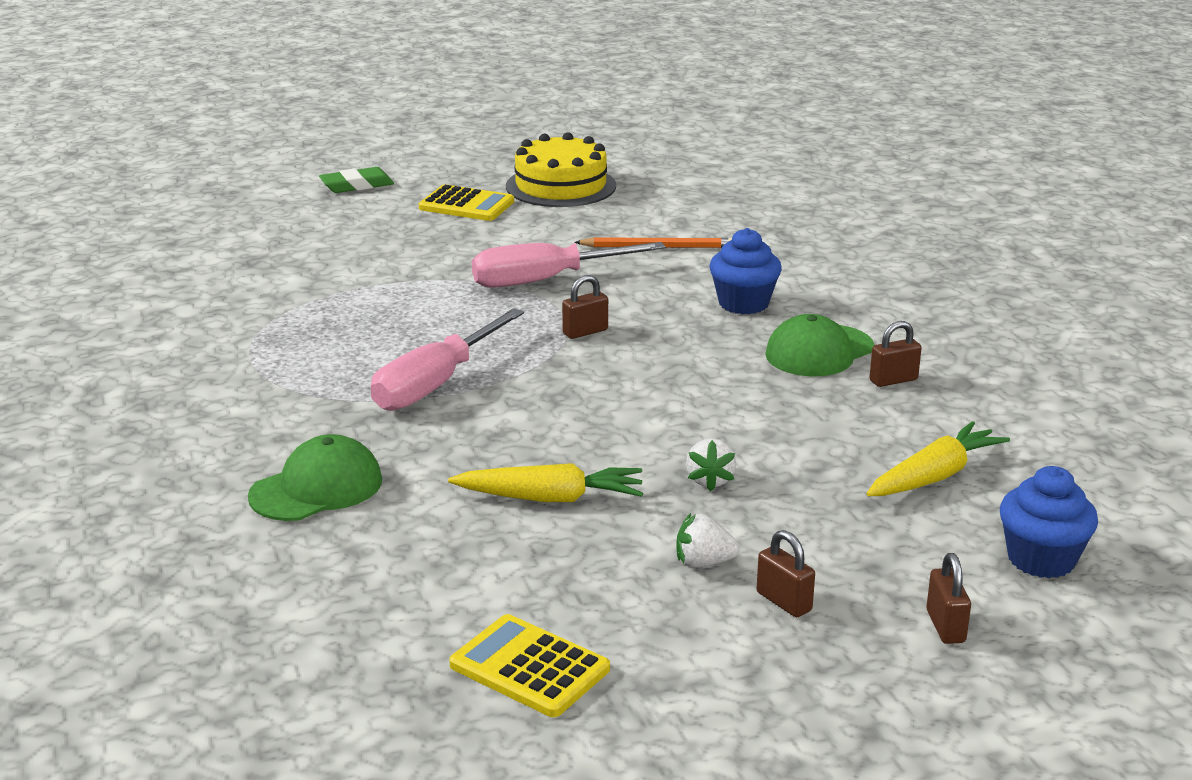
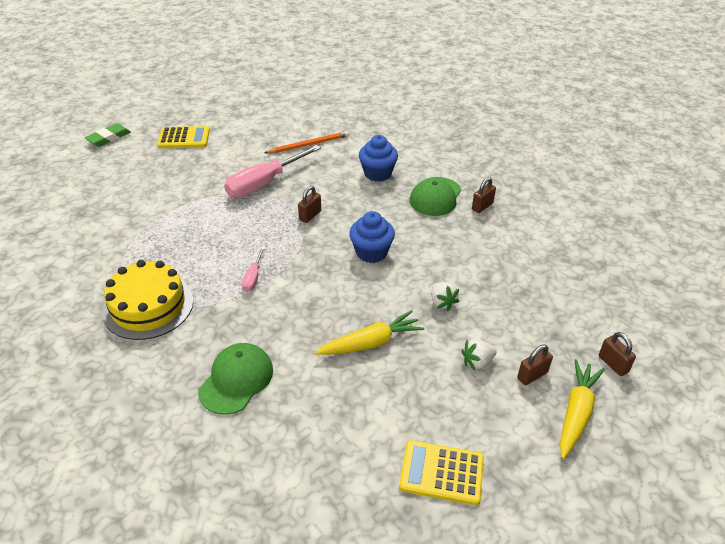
camera: 25 degrees left, 15 degrees up
pink screwdriver [371,308,524,411] -> pink screwdriver [242,246,265,292], size x0.47
yellow cake [506,132,616,207] -> yellow cake moved to [102,260,194,340]
brown padlock [757,530,815,617] -> brown padlock turned 60 degrees counterclockwise [517,345,553,385]
yellow carrot [866,421,1010,496] -> yellow carrot moved to [560,359,605,459]
blue cupcake [1000,466,1098,578] -> blue cupcake moved to [349,211,395,263]

